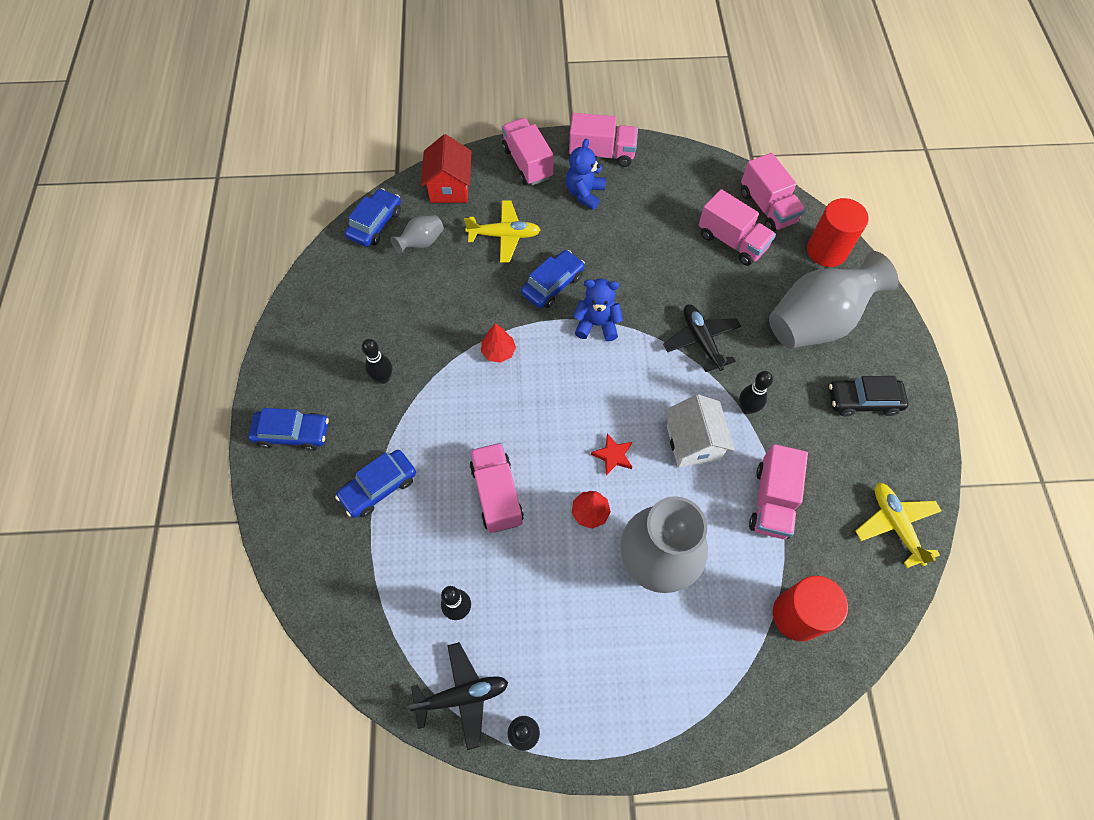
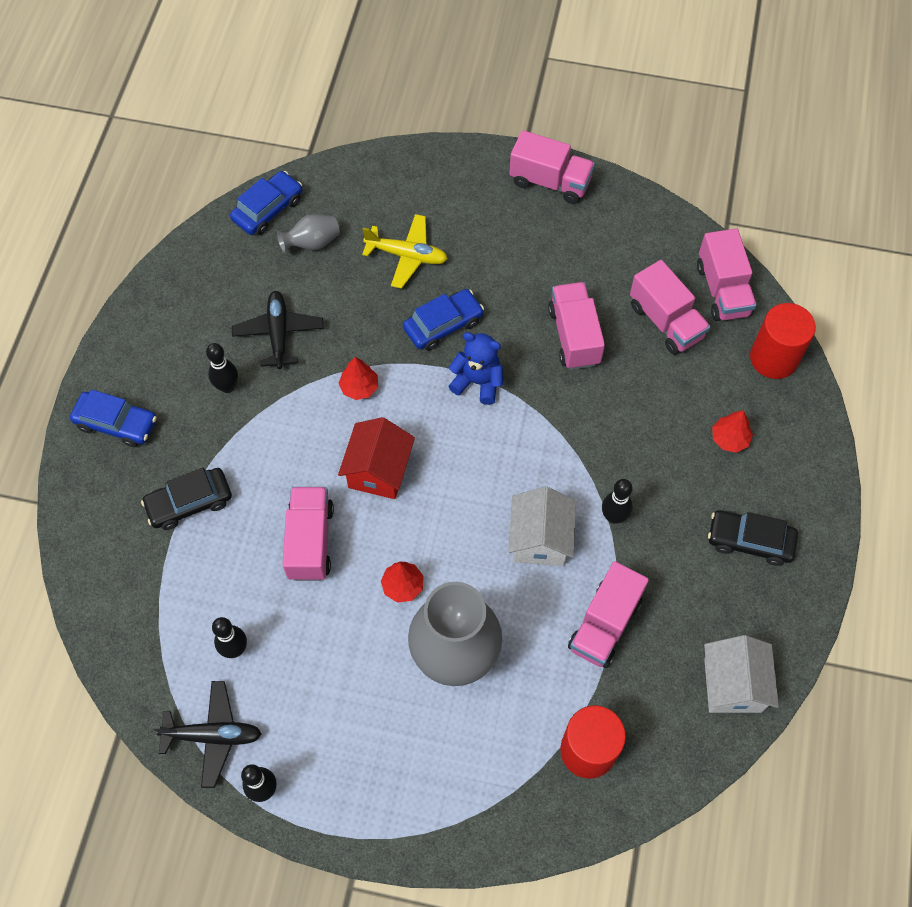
camera: 15 degrees right, 0 degrees up
blue car [335,450,416,518] -> black car [141,468,232,530]
red house [421,134,472,203] -> red house moved to [338,417,415,499]
pink truck [502,118,554,185] -> pink truck moved to [548,282,605,370]
blue teddy bear [566,139,606,210] -> none
red star [591,433,632,475] -> none
black plane [663,304,741,372] -> black plane moved to [232,291,324,369]
grey vase [769,251,899,349] -> red tree [712,410,753,453]
yellow plane [855,483,941,568] -> white house [704,635,779,713]

